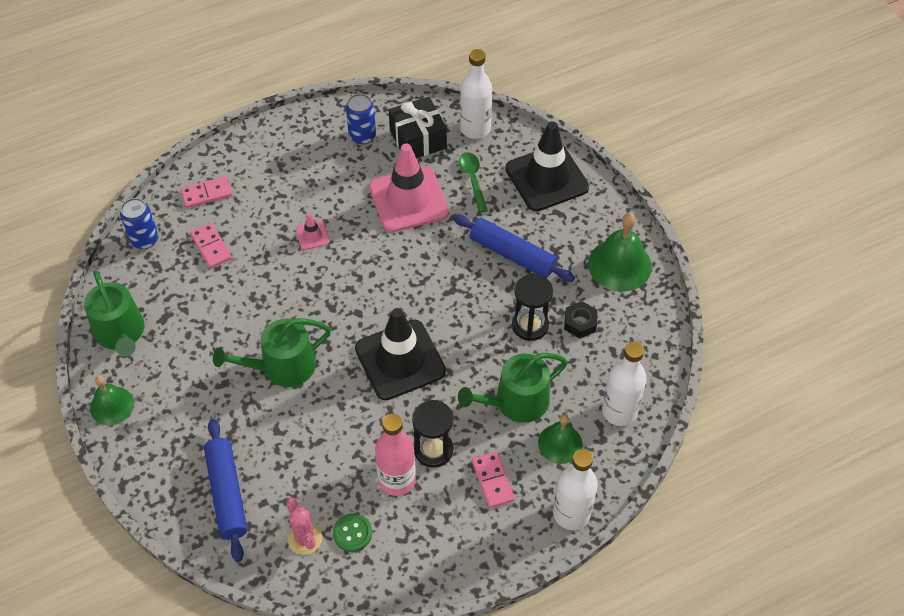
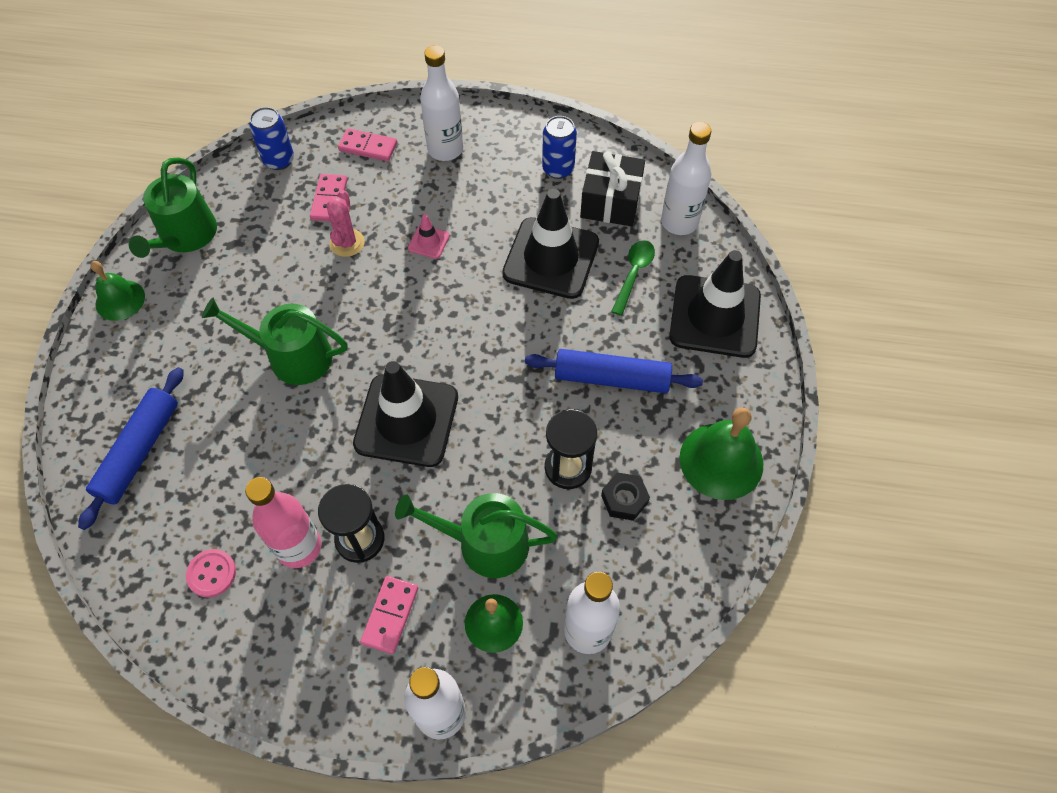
camera: 35 degrees right, 5 degrees up
pink cactus [286,498,322,555] -> pink cactus moved to [326,190,365,257]
green button [333,513,372,552] -> pink button [186,549,236,598]
pink traffic cone [369,144,449,232] -> black traffic cone [502,189,599,299]
blue rolling pin [453,215,575,282] -> blue rolling pin turned 60 degrees counterclockwise [525,349,703,393]
none -> white bottle [420,45,463,161]

